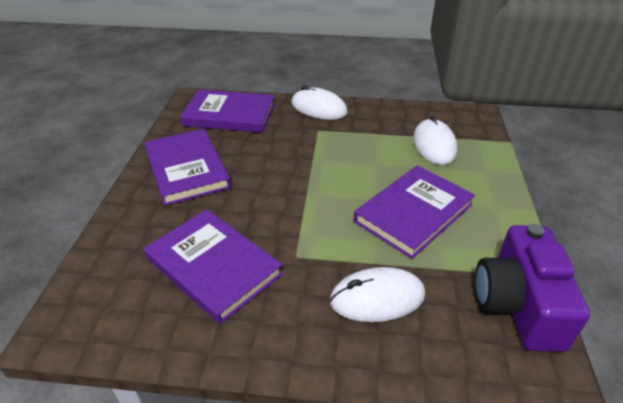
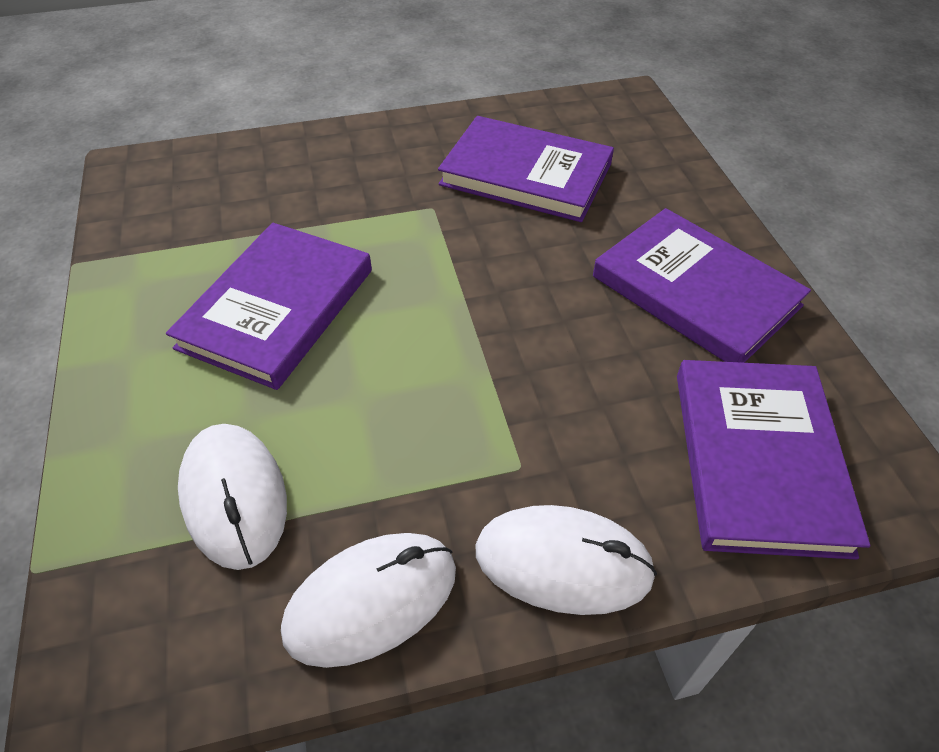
camera: 160 degrees right, 10 degrees up
purple book [180,89,275,133] -> purple book turned 75 degrees counterclockwise [677,360,870,560]
white mouse [330,267,426,322] -> white mouse moved to [281,533,456,668]
purple camera [475,224,590,352] -> none

